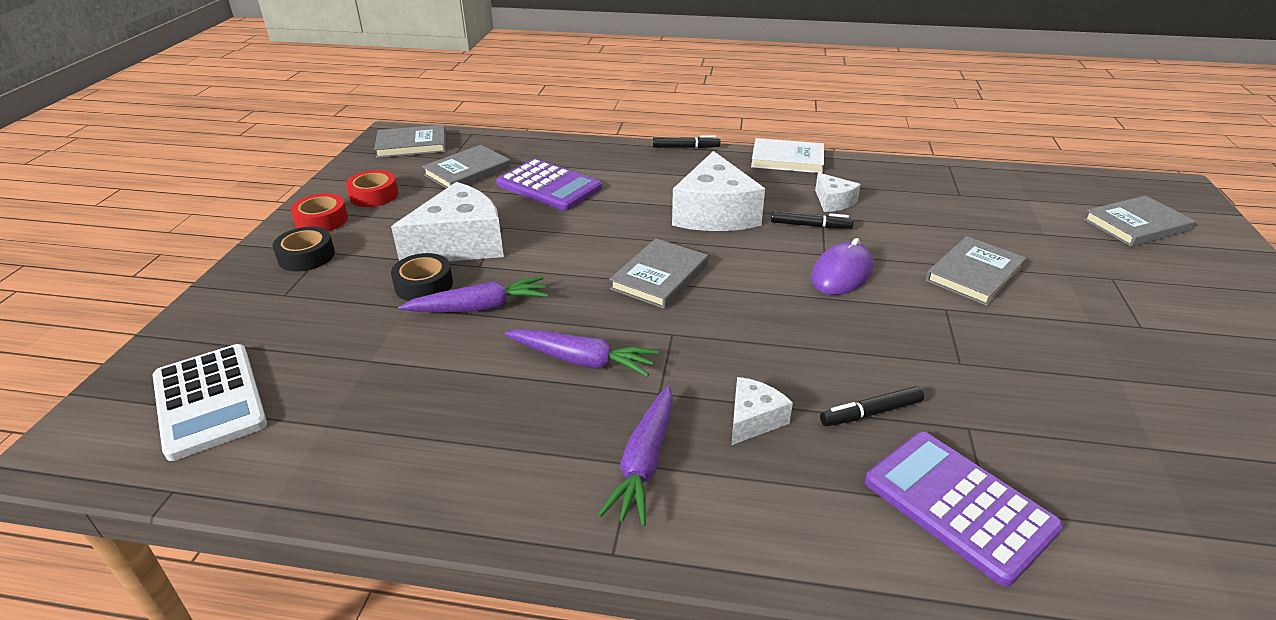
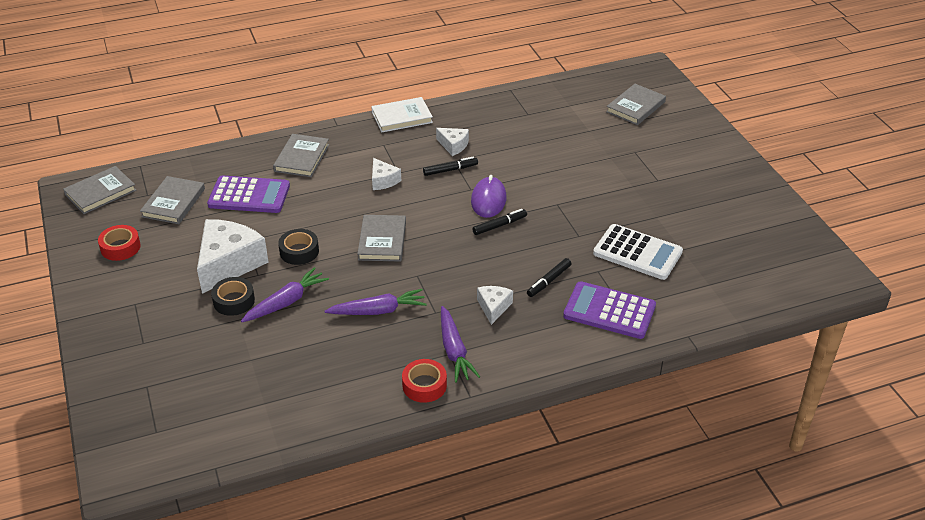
camera: 30 degrees left, 5 degrees up
white calculator [153,344,267,461] -> white calculator moved to [593,224,683,280]
black tape [273,227,335,271] -> black tape moved to [278,229,319,265]
red tape [291,193,348,231] -> red tape moved to [402,359,447,403]
black marker [653,135,720,148] -> black marker moved to [472,209,527,235]
white cheese [672,151,765,231] -> white cheese [372,158,401,190], size x0.50
grey book [926,236,1026,306] -> grey book moved to [273,134,329,177]

